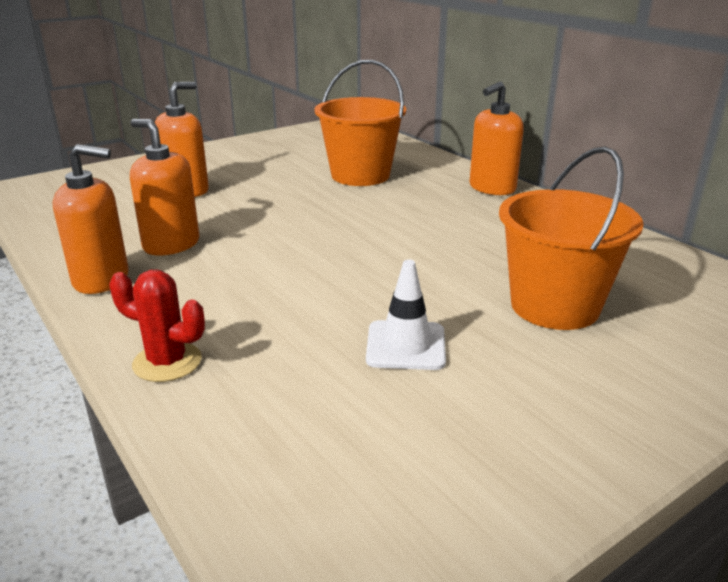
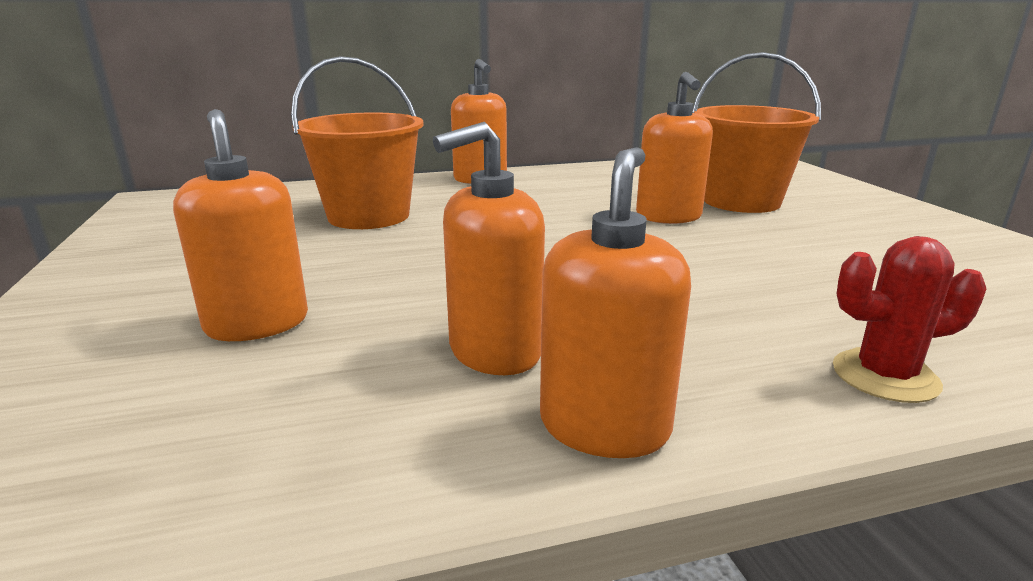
camera: 70 degrees left, 5 degrees down
red cactus [109,270,205,382] -> red cactus turned 45 degrees clockwise [833,236,986,403]
white traffic cone [366,260,446,370] -> none
none -> orange soap dispenser [636,72,713,224]

